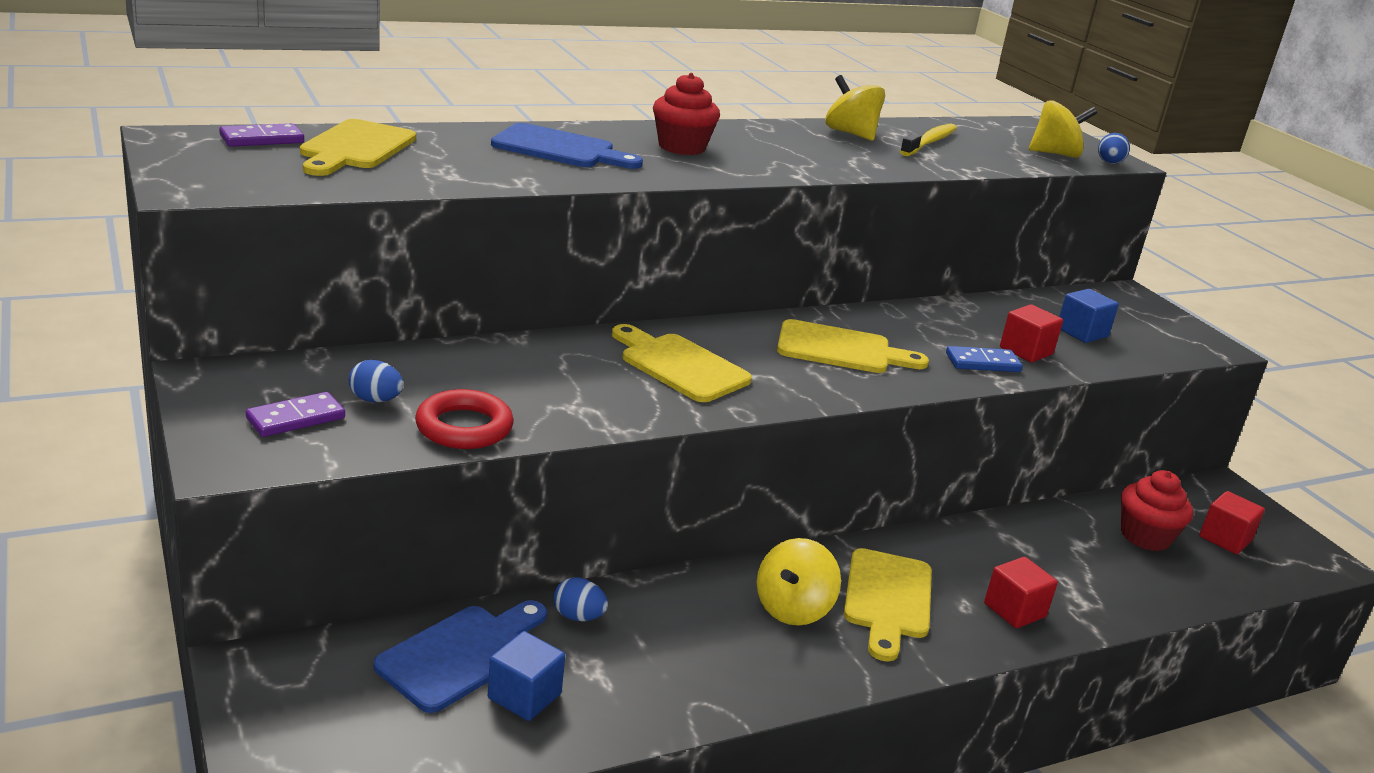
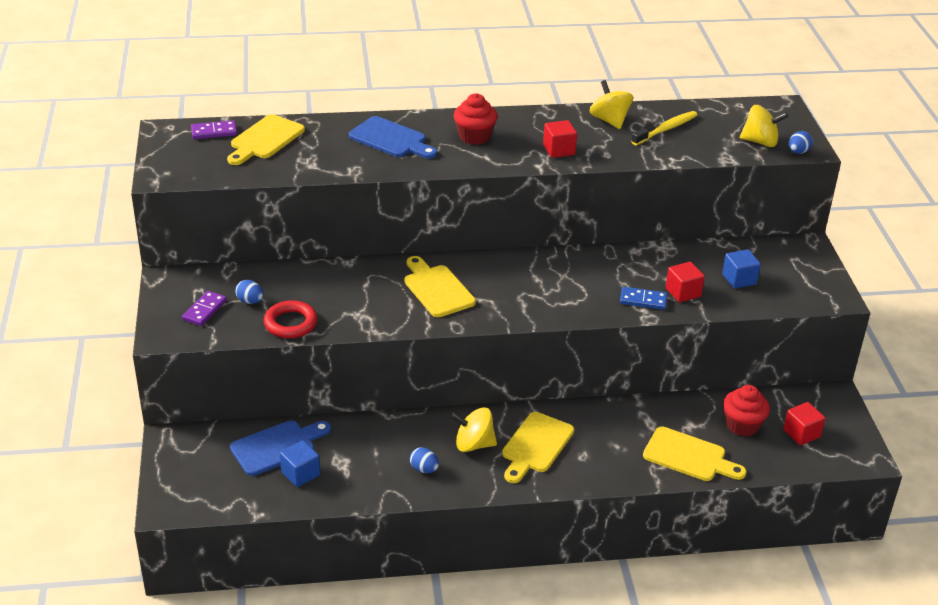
camera: 20 degrees right, 10 degrees up
purple domino [246,392,345,437] -> purple domino turned 45 degrees counterclockwise [182,291,227,326]
blue egg [554,577,608,621] -> blue egg moved to [410,447,439,473]
yellow spinning top [757,538,841,626] -> yellow spinning top turned 45 degrees clockwise [451,407,497,452]
yellow cutting board [777,319,929,373] -> yellow cutting board moved to [643,427,746,481]
red cube [984,557,1058,628] -> red cube moved to [543,120,577,158]

